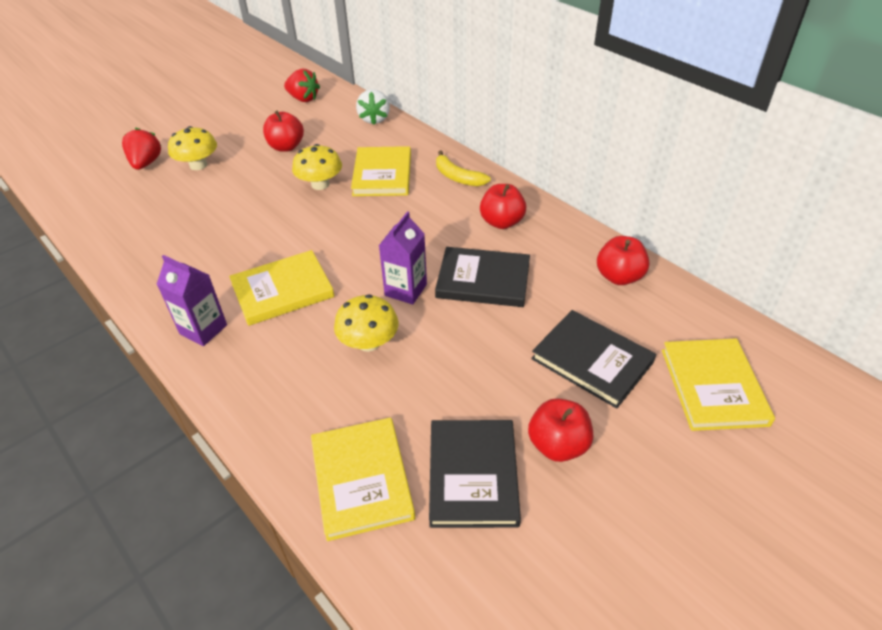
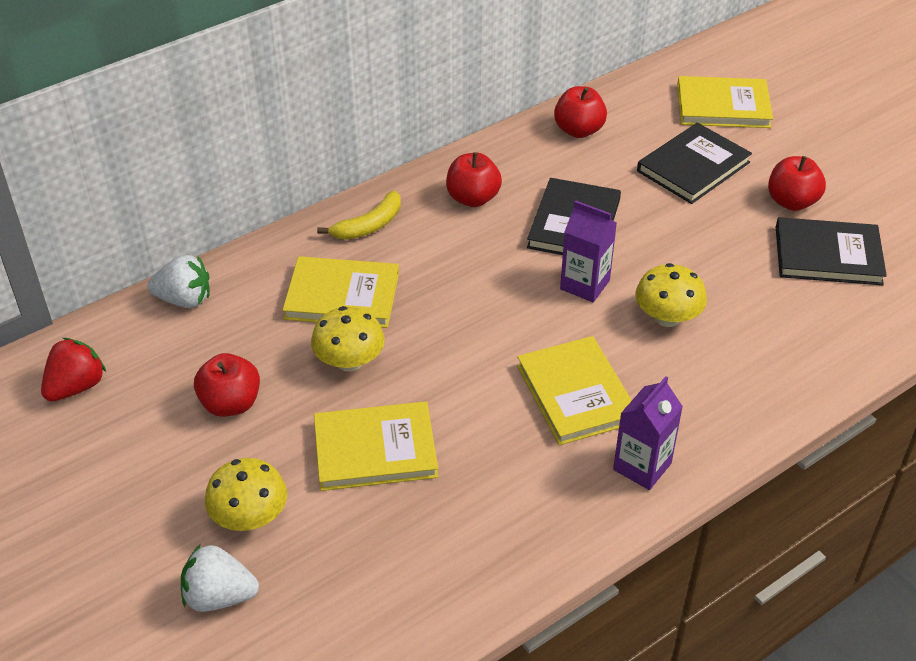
camera: 85 degrees left, 0 degrees up
red strawberry [122,128,161,170] -> white strawberry [181,544,259,612]
yellow book [311,417,415,541] -> yellow book moved to [314,401,438,491]

